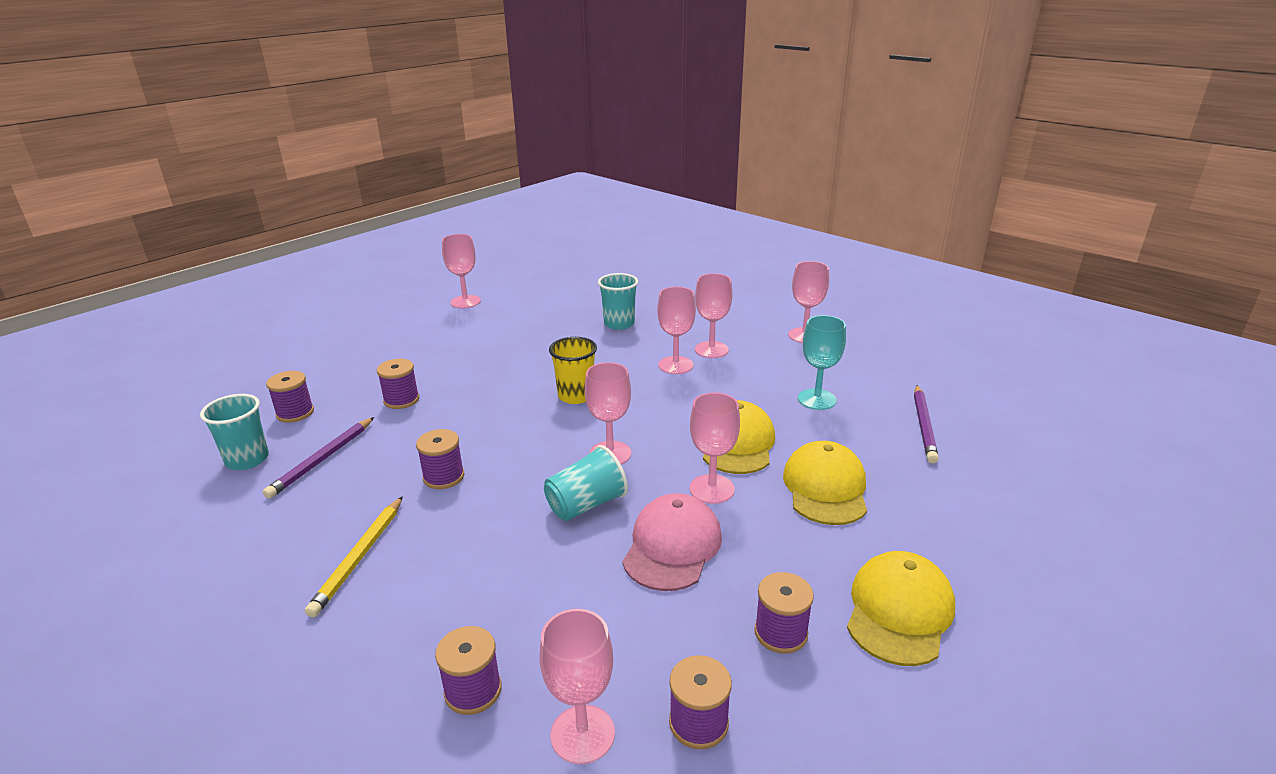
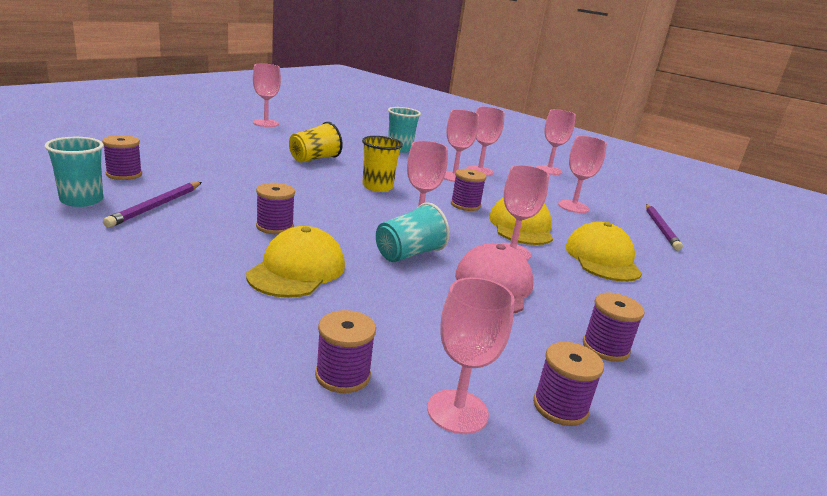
camera: 10 degrees left, 5 degrees down
yellow pencil [305,496,403,617] -> none
purple spool [377,359,419,409] -> purple spool moved to [451,169,486,211]
turquoise goblet [798,315,846,410] -> pink goblet [558,136,607,213]
yellow cap [847,551,955,666] -> yellow cap moved to [246,226,345,298]
none -> yellow cup [289,122,343,163]

